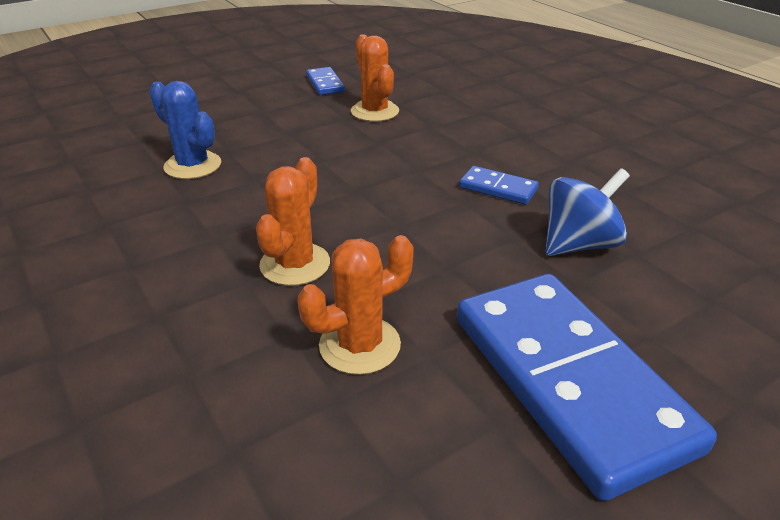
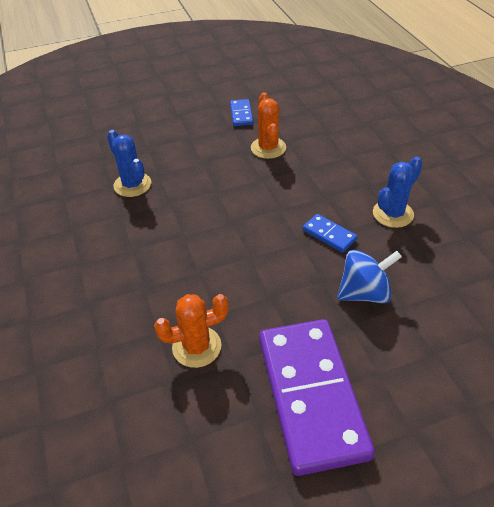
camera: 15 degrees right, 10 degrees up
orange cactus [256,157,330,286] -> none
blue domino [457,274,717,501] -> purple domino [259,319,375,476]
none -> blue cactus [373,157,423,228]

